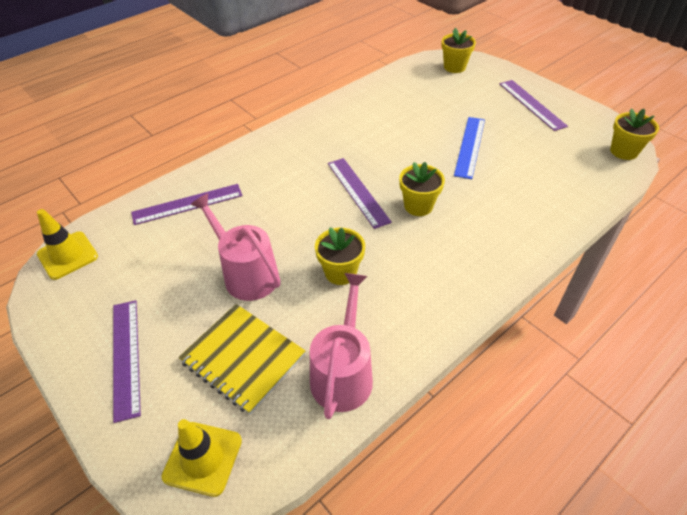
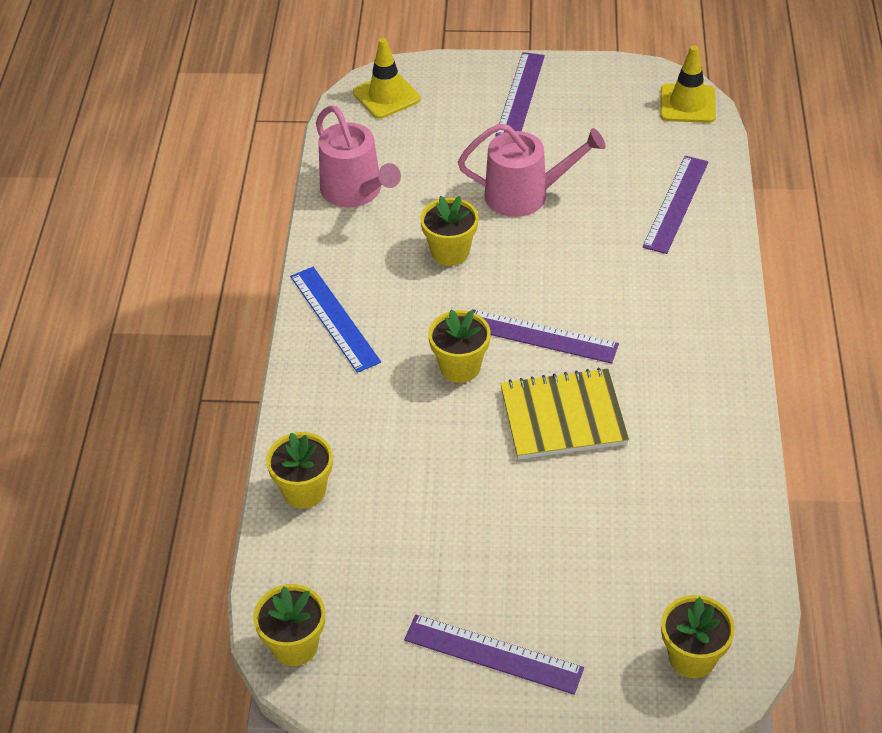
camera: 135 degrees right, 0 degrees up
purple ruler [113,300,141,423] -> purple ruler turned 75 degrees clockwise [495,52,545,136]
yellow notebook [179,304,305,414] -> yellow notebook moved to [500,368,629,459]
blue ruler [454,117,485,179] -> blue ruler moved to [290,267,381,373]
none -> yellow flower pot [266,432,333,509]

